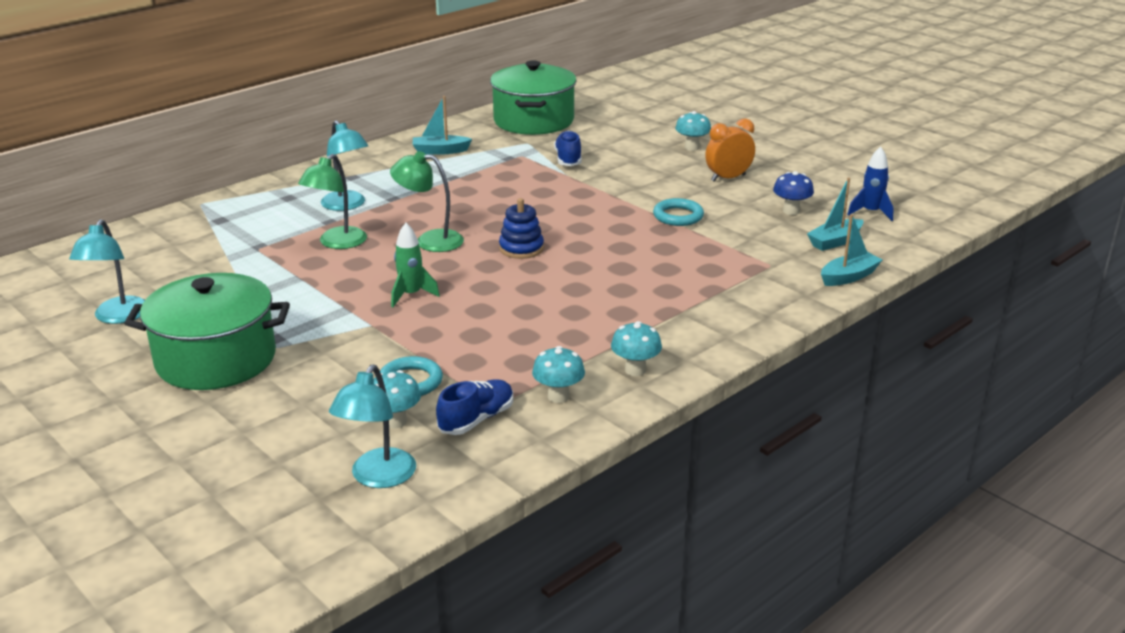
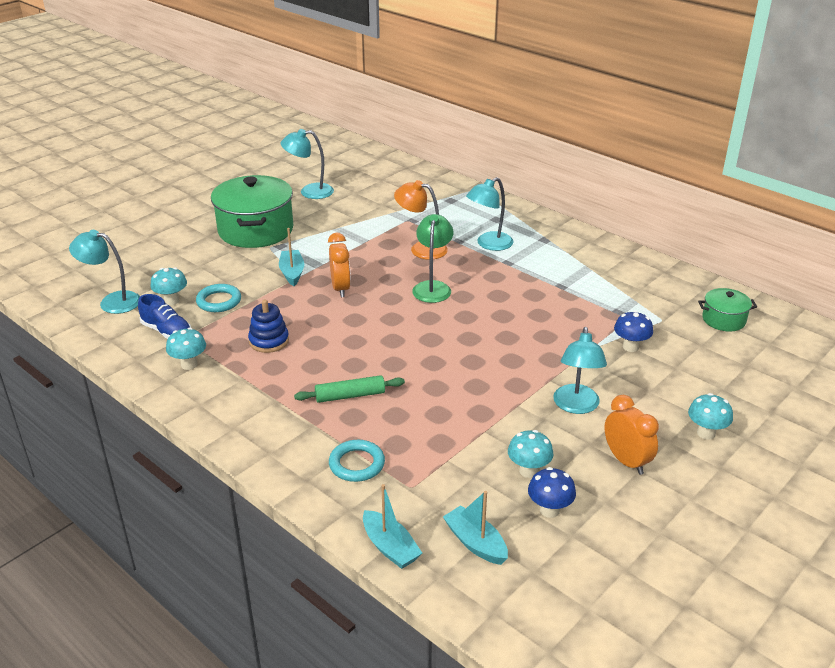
camera: 85 degrees right, 5 degrees up
green lamp [298,154,367,249] -> orange lamp [394,180,448,260]
green rocket [391,223,440,307] -> orange clock [328,233,351,297]
turquoise boat [413,96,472,155] -> turquoise boat moved to [279,228,304,286]
green pot [490,60,577,135] -> green pot [698,288,757,332], size x0.49
blue stacking toy [499,198,544,259] -> blue stacking toy moved to [248,300,289,353]
blue shoe [554,130,582,166] -> blue mushroom [614,311,653,352]
turquoise mushroom [611,321,662,376] -> turquoise mushroom moved to [508,430,554,478]
turquoise ring [653,198,704,226] -> turquoise ring moved to [329,440,385,482]
blue rocket [847,146,894,221] -> none
none -> green rolling pin [294,375,405,403]
none -> turquoise lamp [553,327,607,414]

